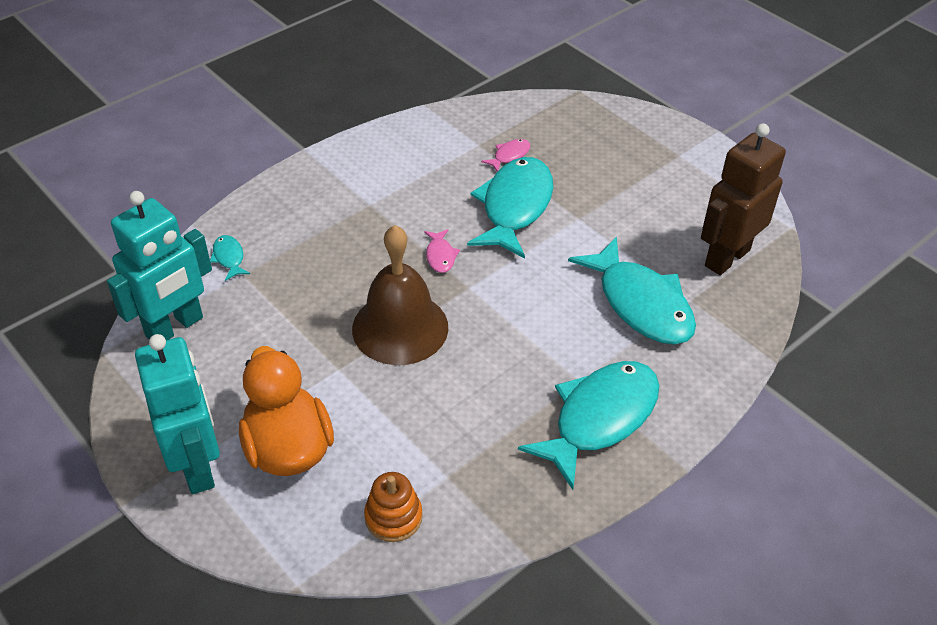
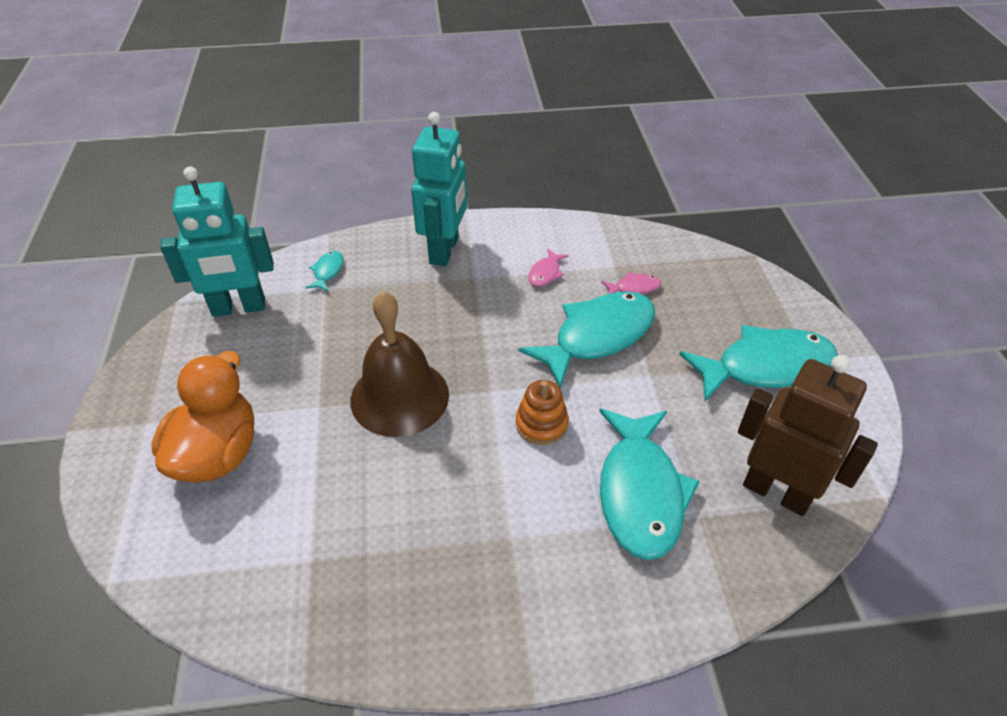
camera: 35 degrees right, 0 degrees up
turquoise robot [135,334,220,494] -> turquoise robot moved to [411,112,467,266]
orange stacking toy [364,472,423,542] -> orange stacking toy moved to [516,380,569,445]
pink fish [424,229,460,273] -> pink fish moved to [528,249,568,287]
turquoise fish [518,361,660,490] -> turquoise fish moved to [679,325,838,401]
brown robot [701,123,786,275] -> brown robot turned 45 degrees clockwise [738,355,878,516]

